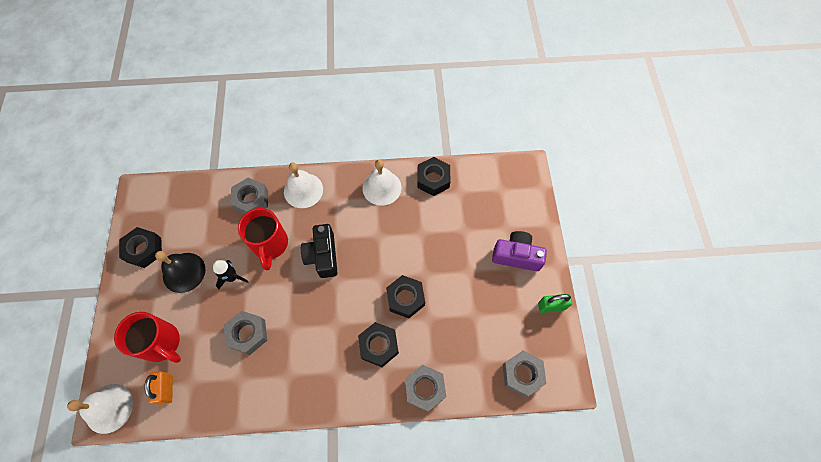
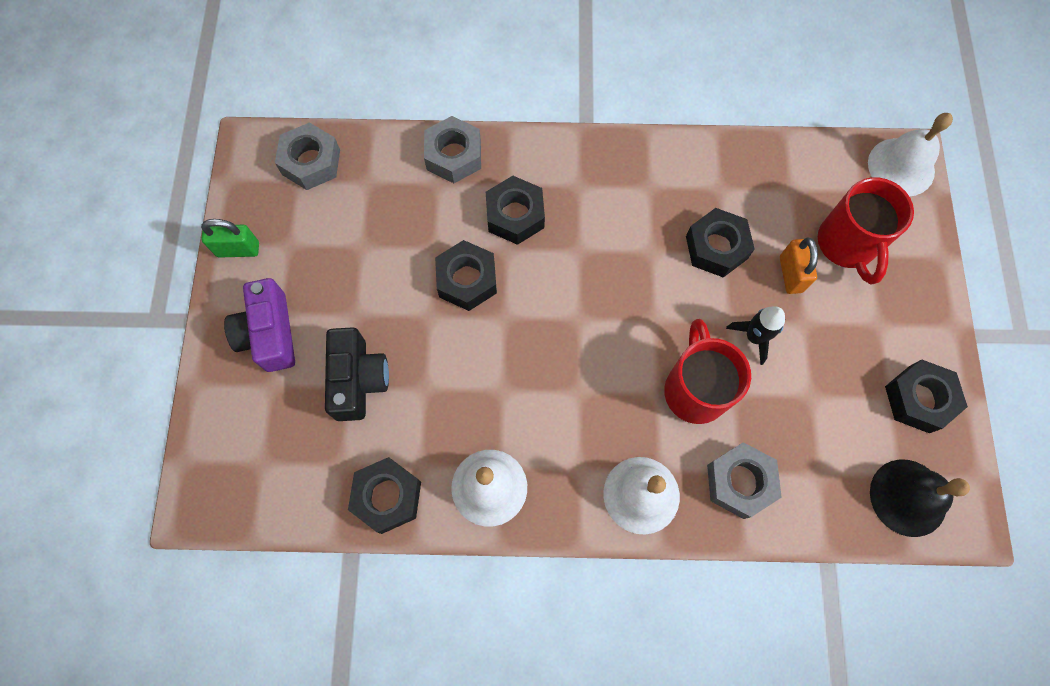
camera: 175 degrees left, 5 degrees up
red mug [114,312,181,363] -> red mug turned 135 degrees counterclockwise [818,177,914,284]
orange padlock [144,371,173,405] -> orange padlock moved to [780,237,818,294]
black bell [155,251,205,293] -> black bell moved to [870,459,970,537]
grey nut [224,311,267,355] -> black nut [686,208,755,278]
black camera [301,224,338,278] -> black camera moved to [325,327,389,421]
purple camera [492,231,547,271] -> purple camera turned 60 degrees clockwise [224,278,295,372]

